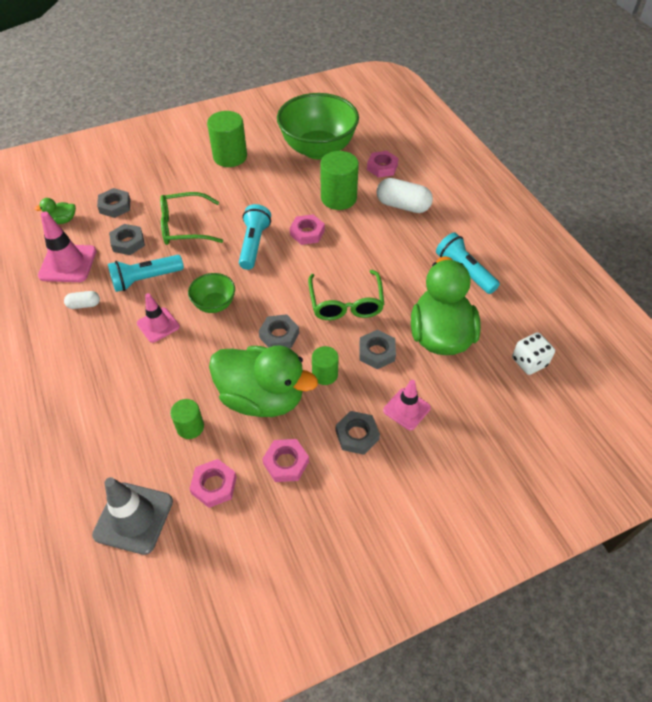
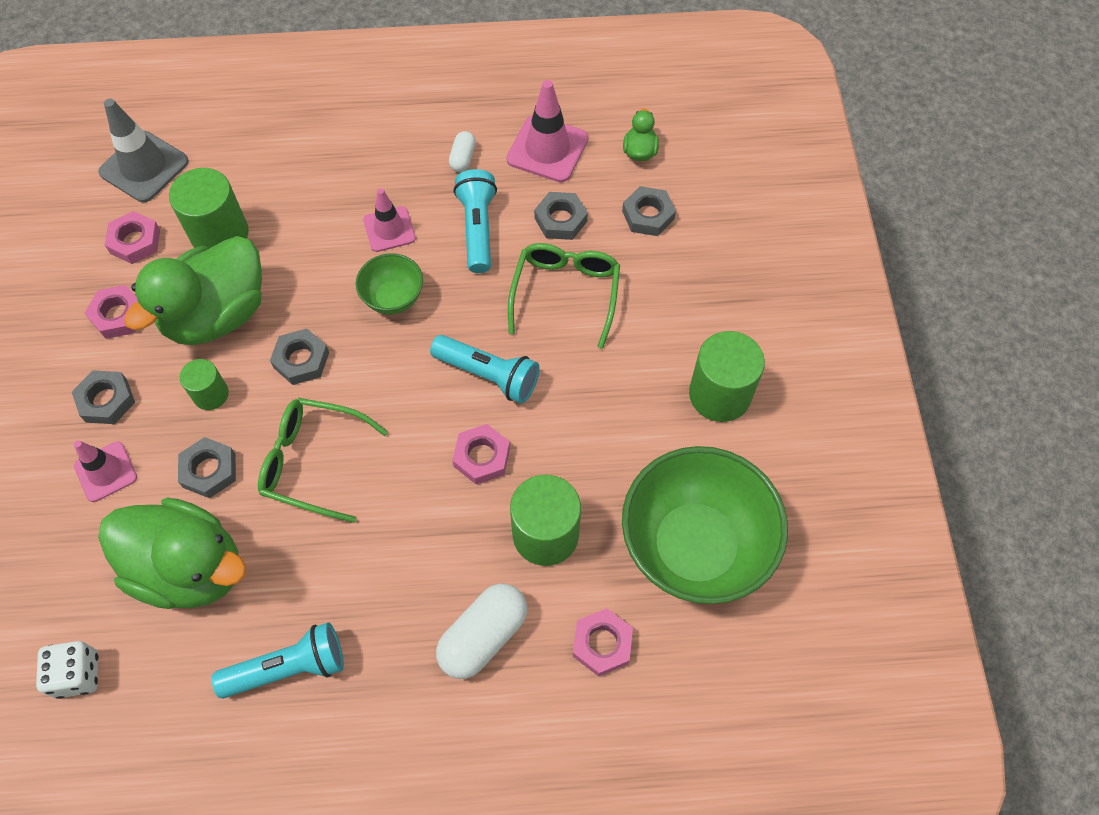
camera: 110 degrees right, 10 degrees up
green cylinder [170,399,204,439] -> green cylinder [169,168,249,248], size x1.74

